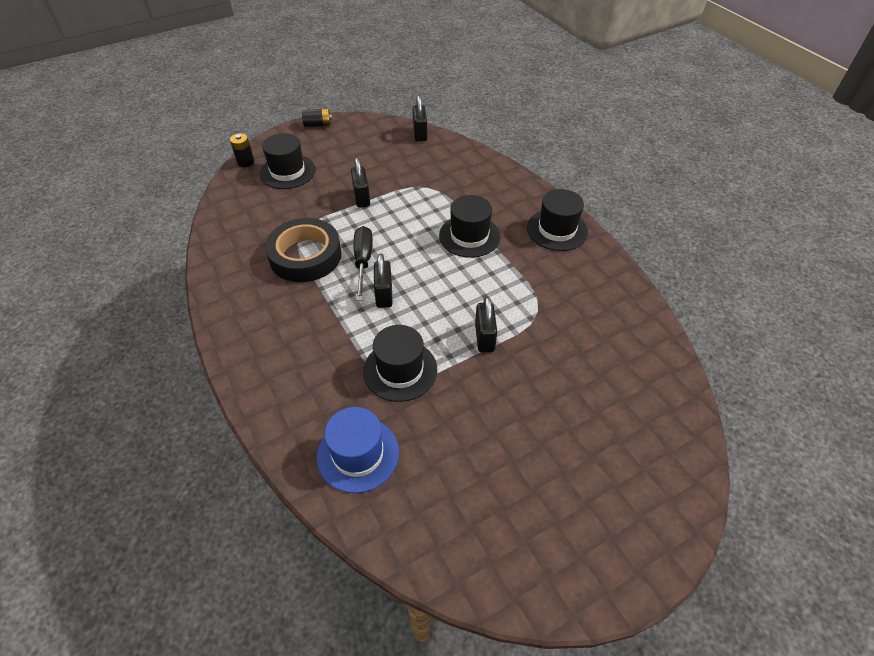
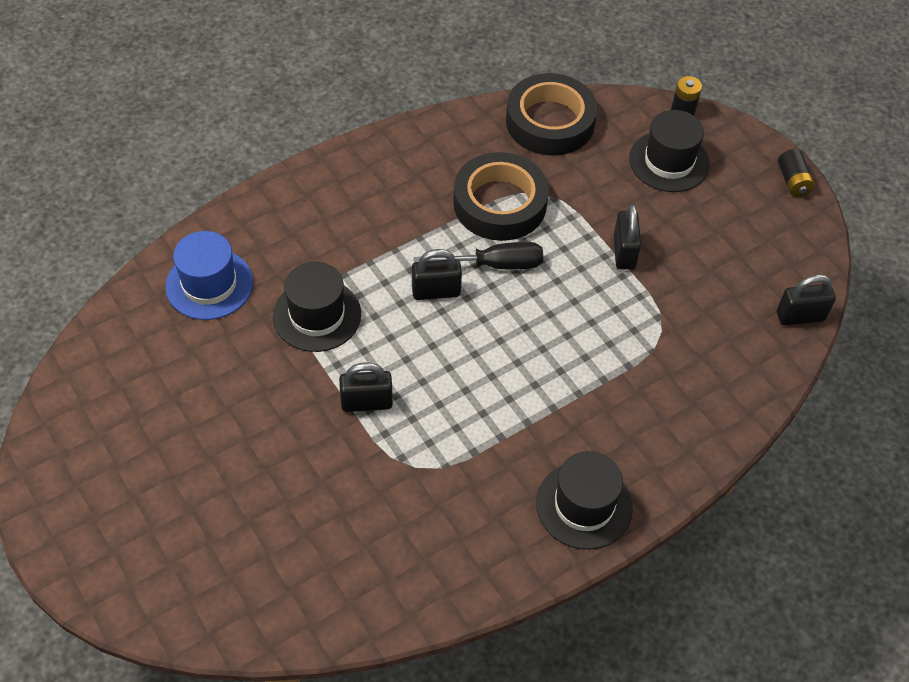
camera: 85 degrees right, 5 degrees up
black padlock [351,158,370,208] -> black padlock turned 75 degrees counterclockwise [614,204,641,270]
black hat [439,195,500,258] -> none
none -> black tape [506,73,597,156]

